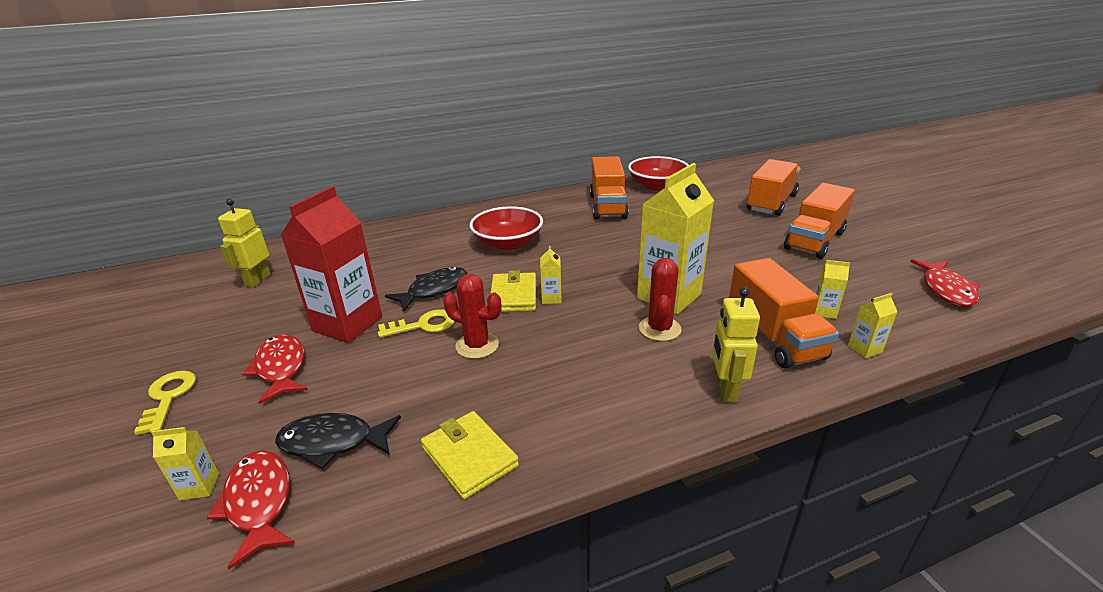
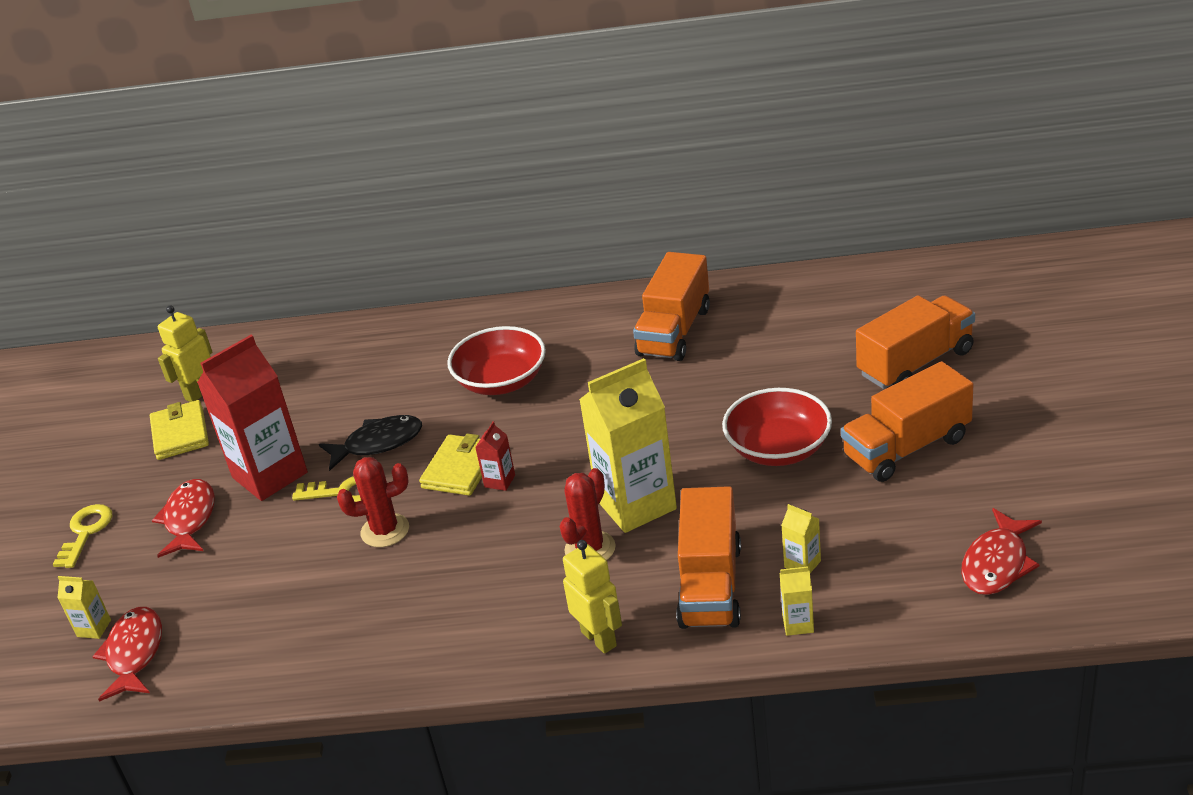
camera: 25 degrees right, 5 degrees up
black fish [275,413,401,469] -> none
yellow wallet [421,411,519,499] -> yellow wallet moved to [150,400,209,460]
red cactus [443,274,502,359] -> red cactus turned 60 degrees counterclockwise [337,457,409,547]
yellow carton [540,246,562,304] -> red carton [475,421,515,491]
red bowl [628,156,689,191] -> red bowl moved to [722,388,832,466]
yellow robot [712,287,760,402] -> yellow robot turned 120 degrees clockwise [563,540,622,654]

